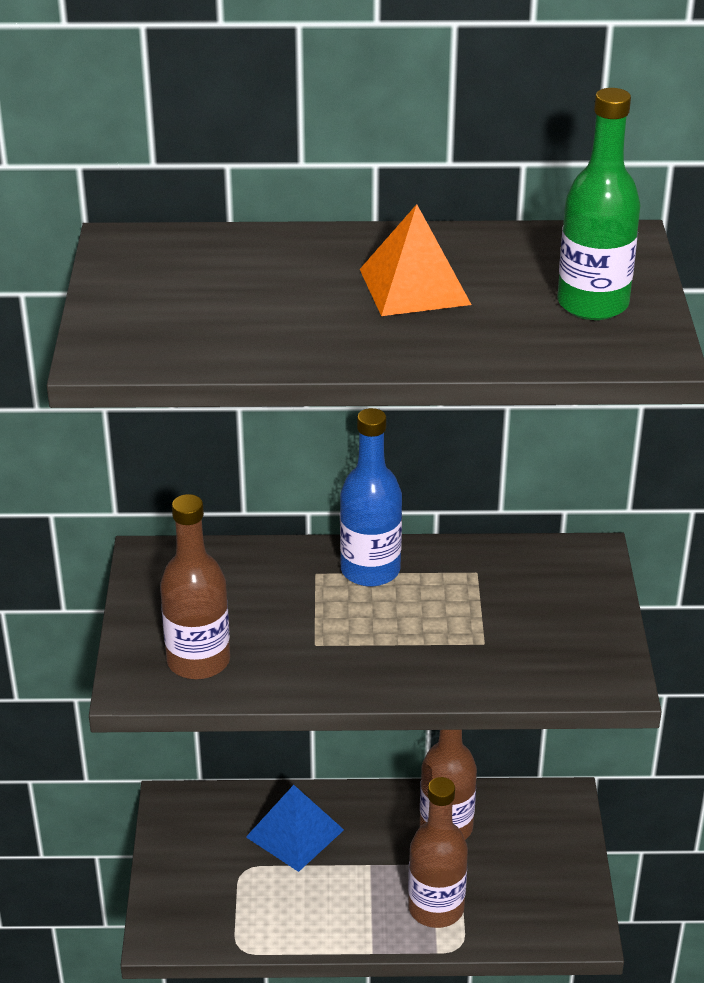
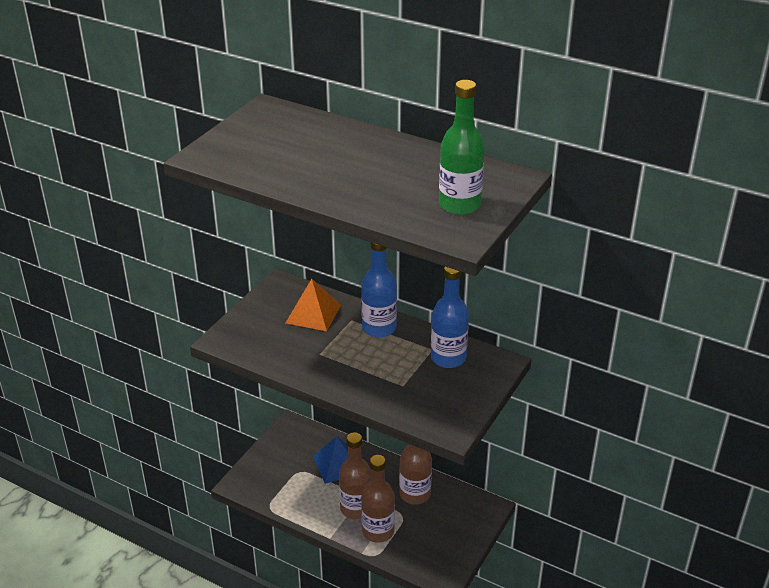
camera: 30 degrees right, 0 degrees up
brown bottle [160,494,230,679] -> brown bottle moved to [339,432,371,519]
orange pyramid [360,204,472,316] -> orange pyramid moved to [286,279,341,331]
none -> blue bottle [431,267,469,368]

